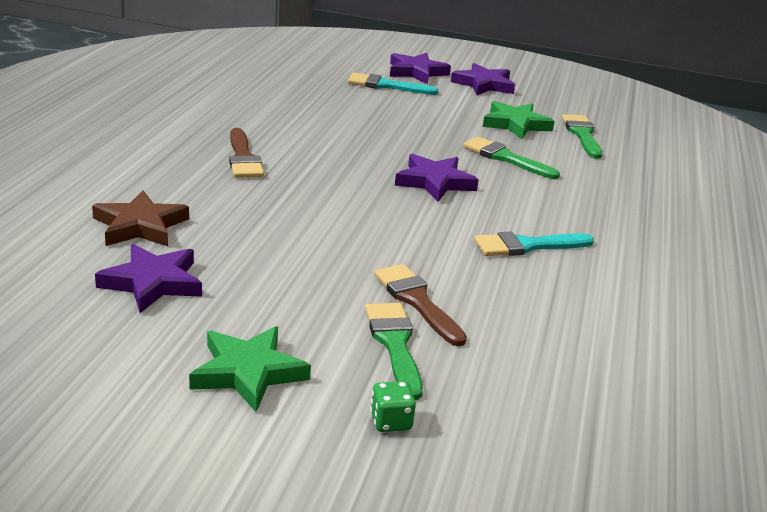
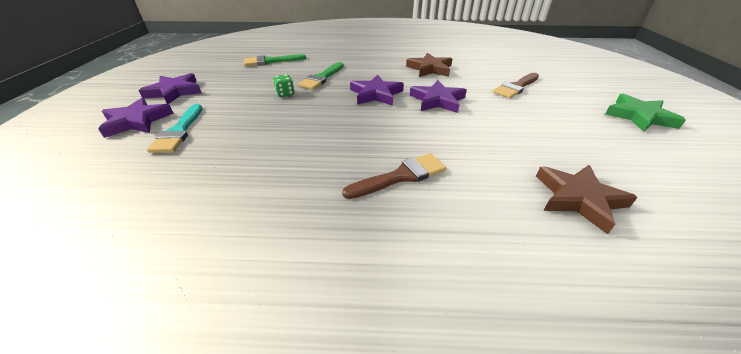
camera: 100 degrees left, 10 degrees up
purple star [95,244,202,313] -> purple star moved to [410,80,467,113]
green brush [365,303,423,400] -> none
green dice [370,381,416,432] -> green dice moved to [273,74,294,97]
turquoise brush [474,232,594,256] -> brown star [406,53,452,77]
green star [483,101,555,139] -> none

